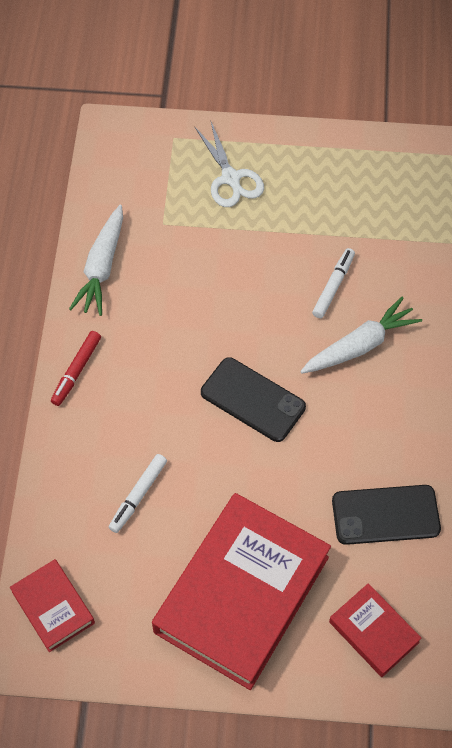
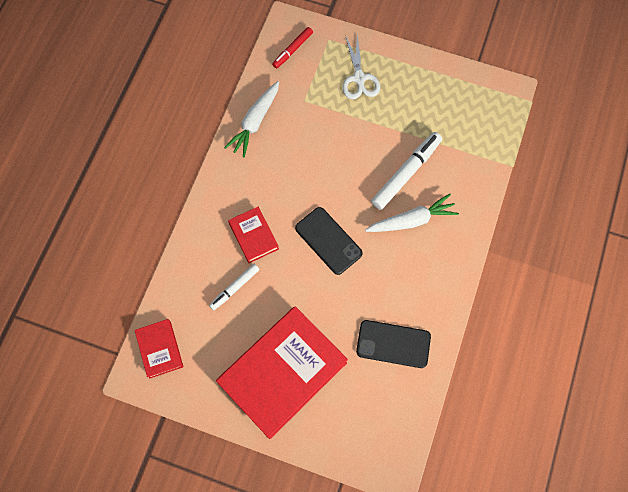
camera: 15 degrees right, 10 degrees up
red marker [51,331,101,406] -> red marker moved to [272,27,313,69]
white marker [312,248,355,318] -> white marker [371,132,442,210], size x1.70
red book [329,583,422,677] -> red book moved to [228,207,279,263]

